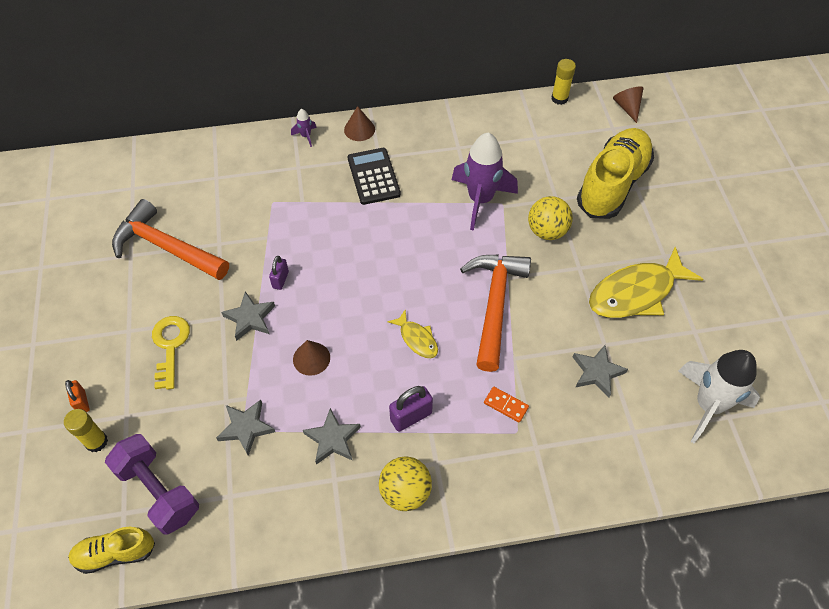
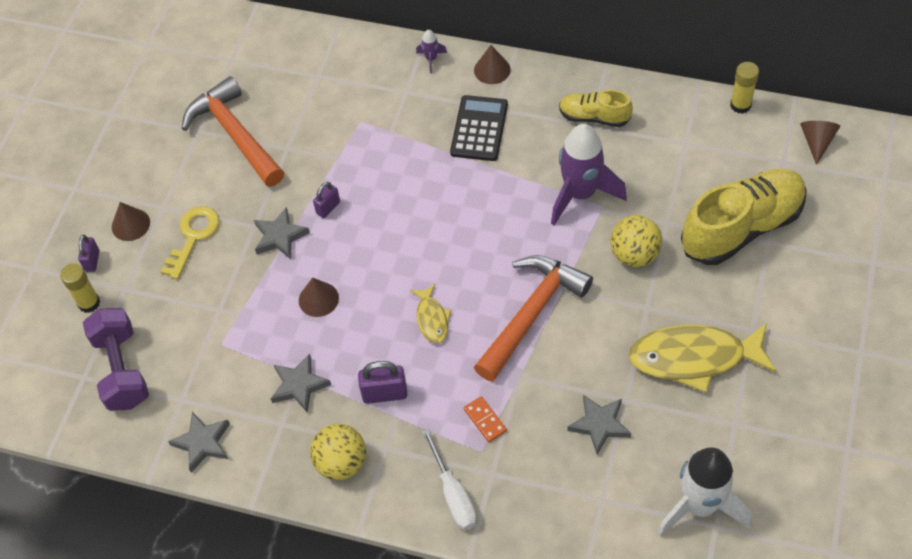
camera: 30 degrees right, 0 degrees up
orange padlock [65,380,90,412] -> purple padlock [78,235,99,272]
yellow shoe [68,527,155,574] -> yellow shoe moved to [559,90,633,127]
grey star [216,400,275,456] -> grey star moved to [168,412,230,473]
none -> brown cone [112,202,150,241]
none -> white screwdriver [422,428,477,530]

